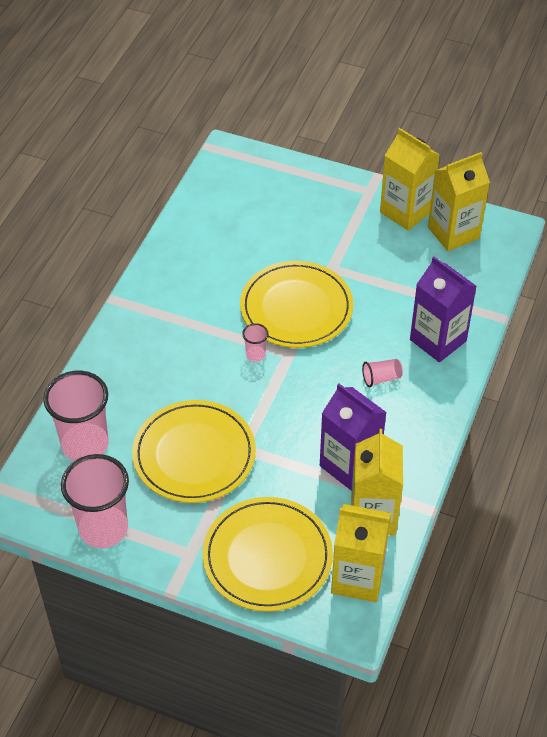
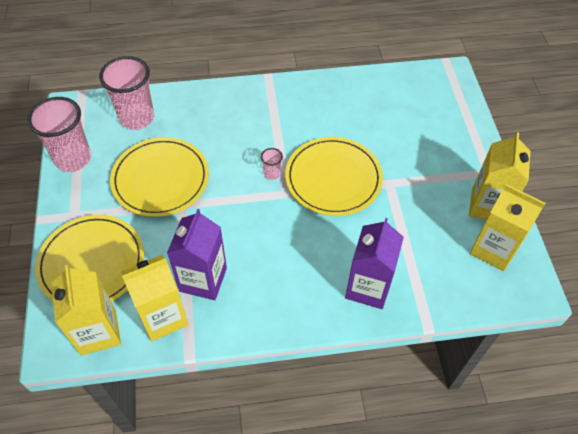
camera: 60 degrees right, 5 degrees up
pink cup [362,359,403,387] -> none

